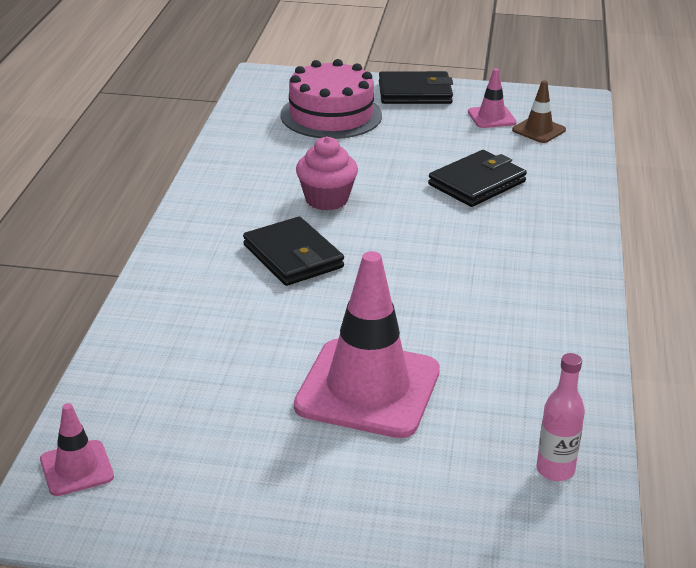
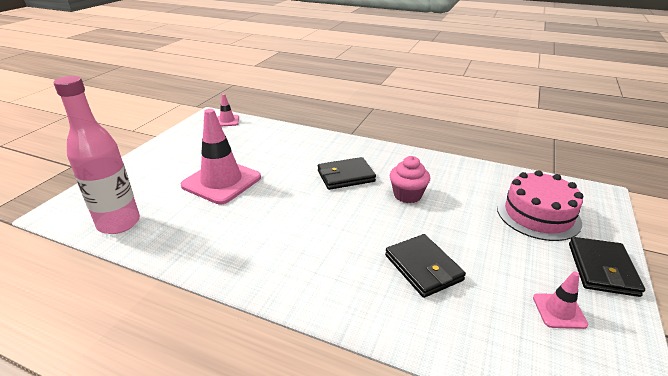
camera: 105 degrees right, 0 degrees up
brown traffic cone [512,81,566,143] -> none
pink bottle [536,353,585,481] -> pink bottle [53,76,140,234], size x2.05

